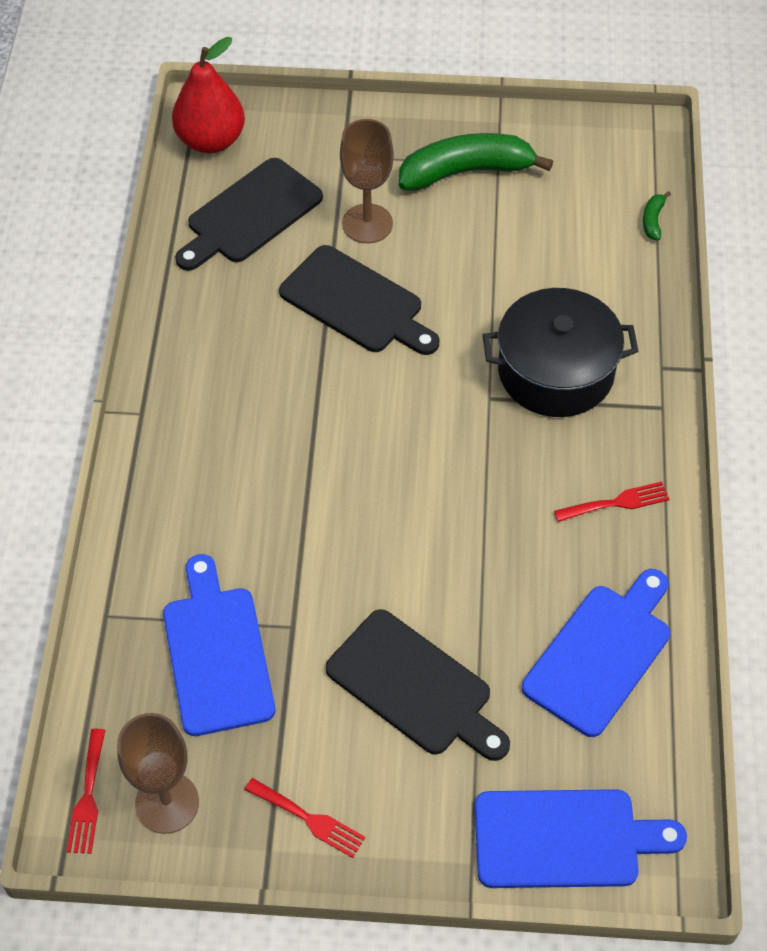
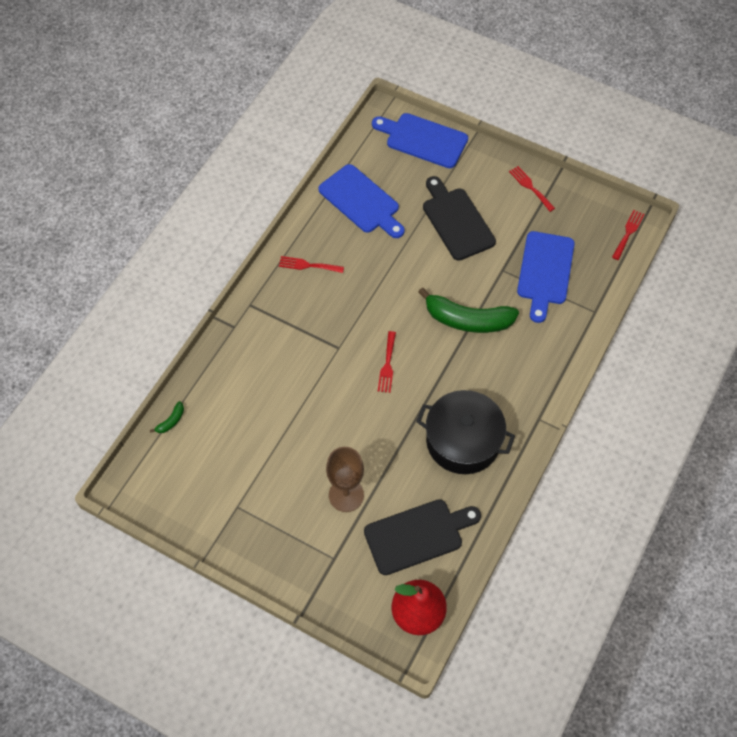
camera: 155 degrees left, 5 degrees up
brown goblet [117,713,199,834] -> none
black cutting board [279,245,440,355] -> none
green banana [399,133,553,191] -> green banana moved to [418,287,519,333]
black pot [483,288,638,417] -> black pot moved to [416,390,515,474]
blue cutting board [522,569,670,737] -> blue cutting board turned 105 degrees counterclockwise [318,164,405,238]
none -> red fork [378,331,396,393]

